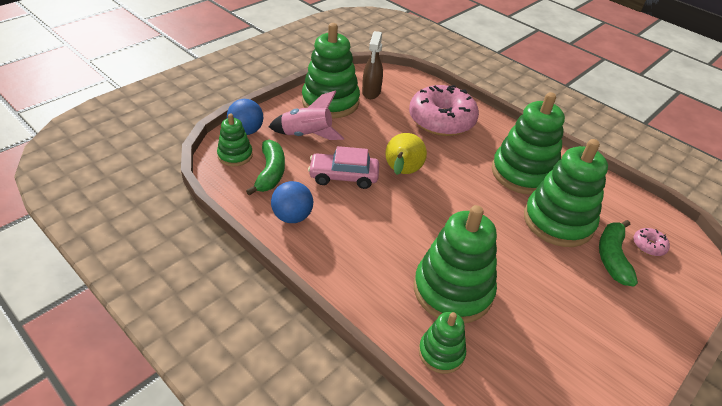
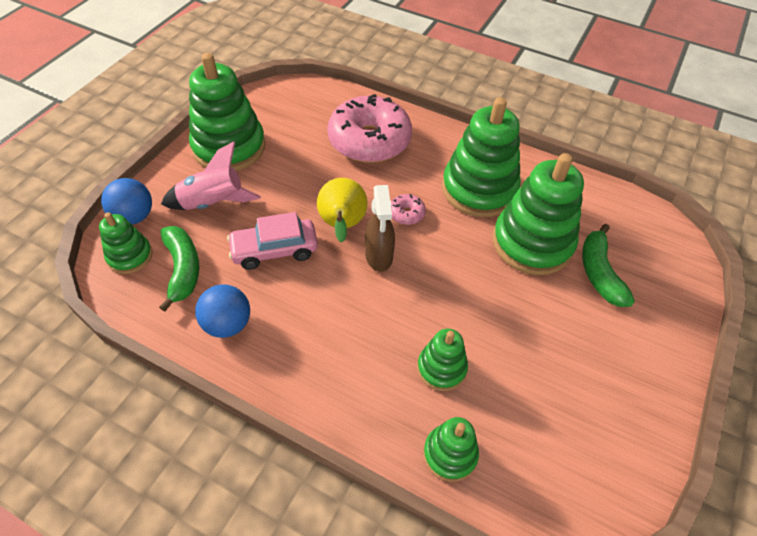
camera: 15 degrees left, 10 degrees up
brown spray bottle [362,31,383,99] -> brown spray bottle moved to [365,185,395,272]
green stacking toy [414,205,497,323] -> green stacking toy [417,329,468,391], size x0.53
pink donut [633,228,670,256] -> pink donut moved to [391,194,426,225]

